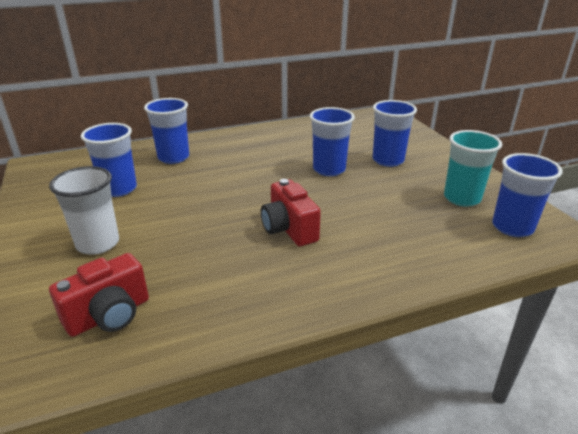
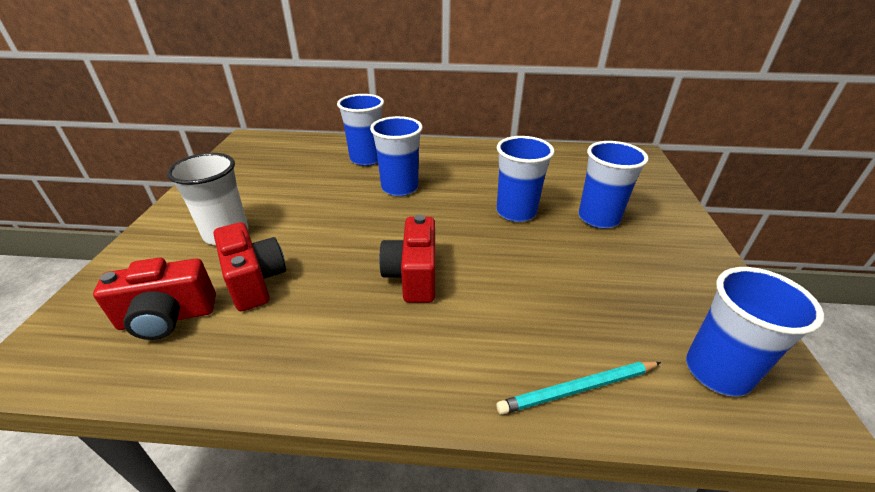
camera: 25 degrees right, 5 degrees up
blue cup [81,123,137,197] -> blue cup moved to [370,116,423,196]
turquoise cup [444,130,502,207] -> none
none -> red camera [214,222,286,311]
none -> turquoise pencil [496,361,661,415]

